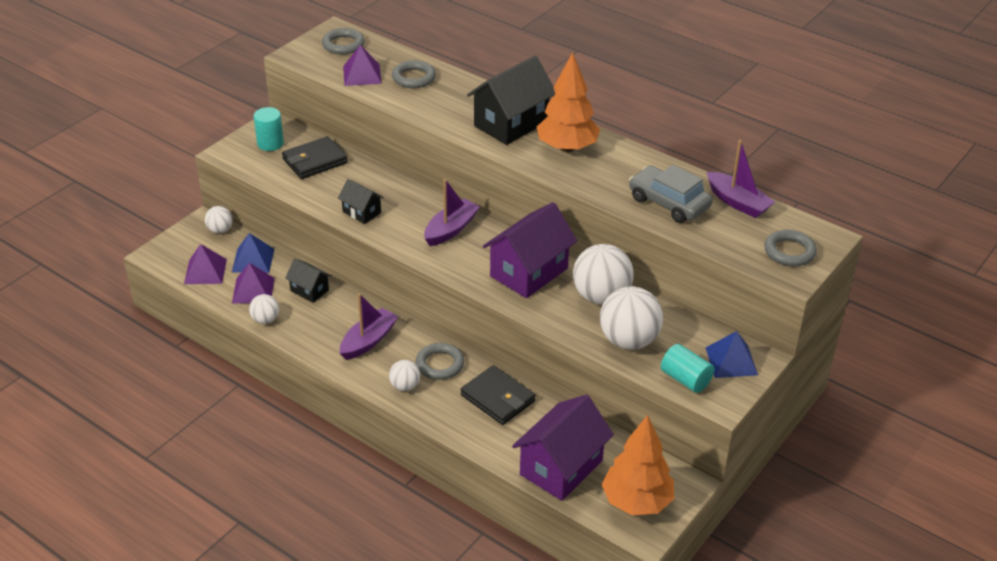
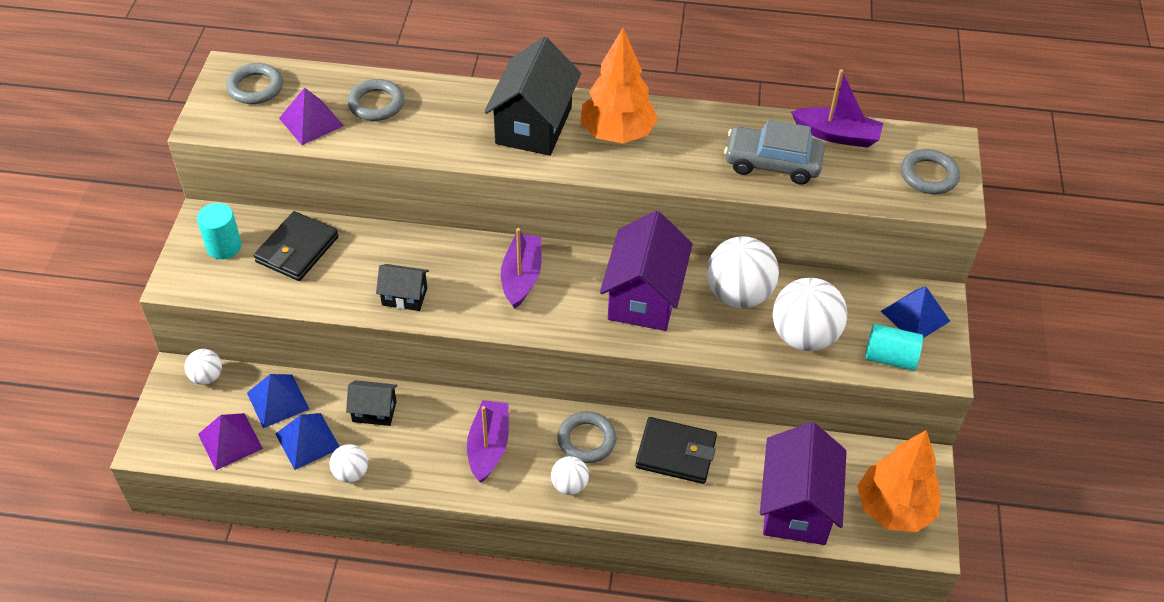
camera: 30 degrees left, 10 degrees up
purple pyramid [232,263,274,304] -> blue pyramid [276,413,340,470]

